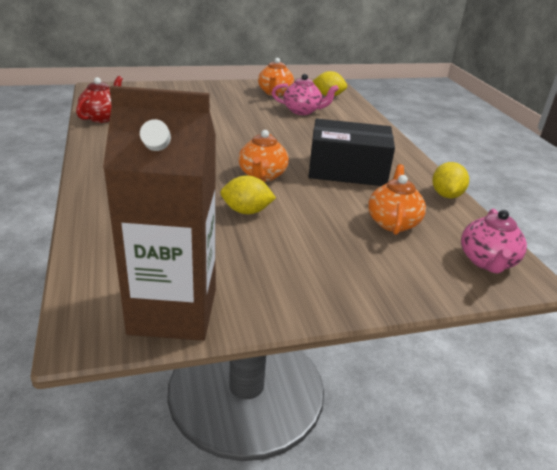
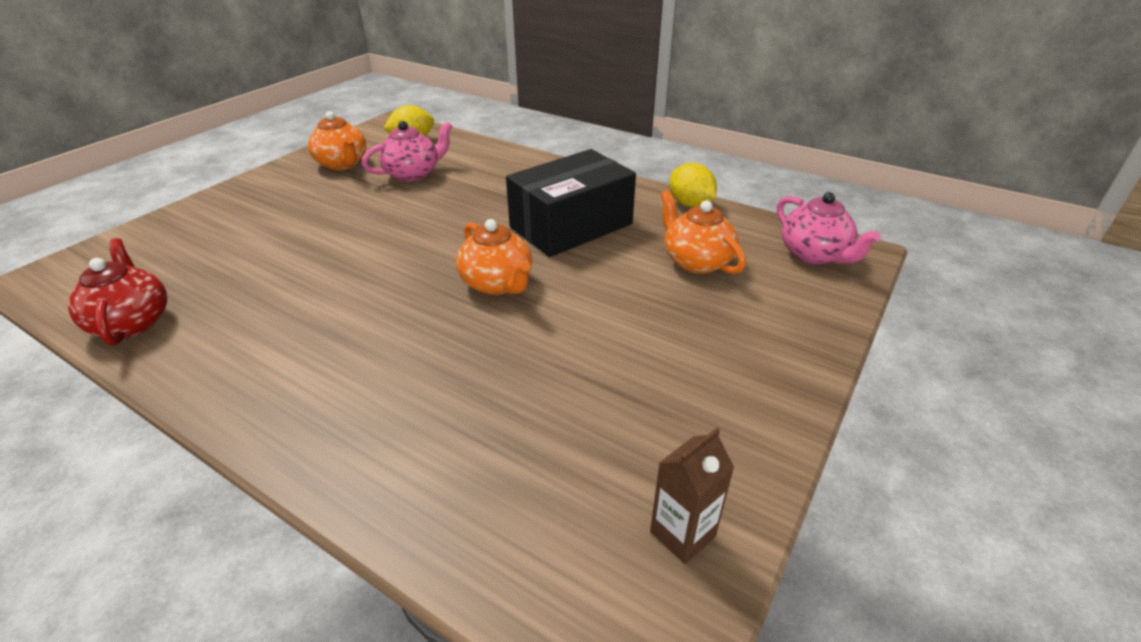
camera: 40 degrees left, 5 degrees up
brown carton [103,86,216,341] -> brown carton [650,427,734,564], size x0.40
yellow lemon [220,175,276,214] -> none

